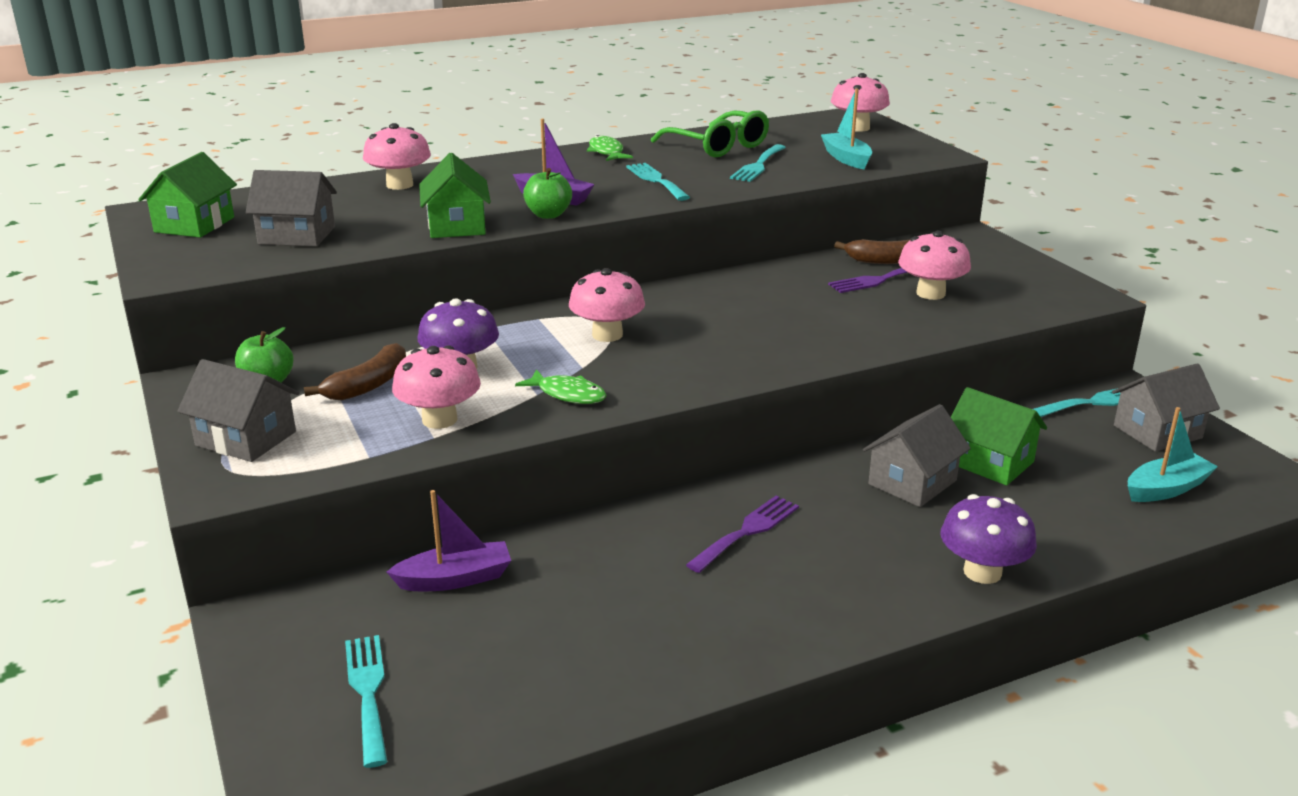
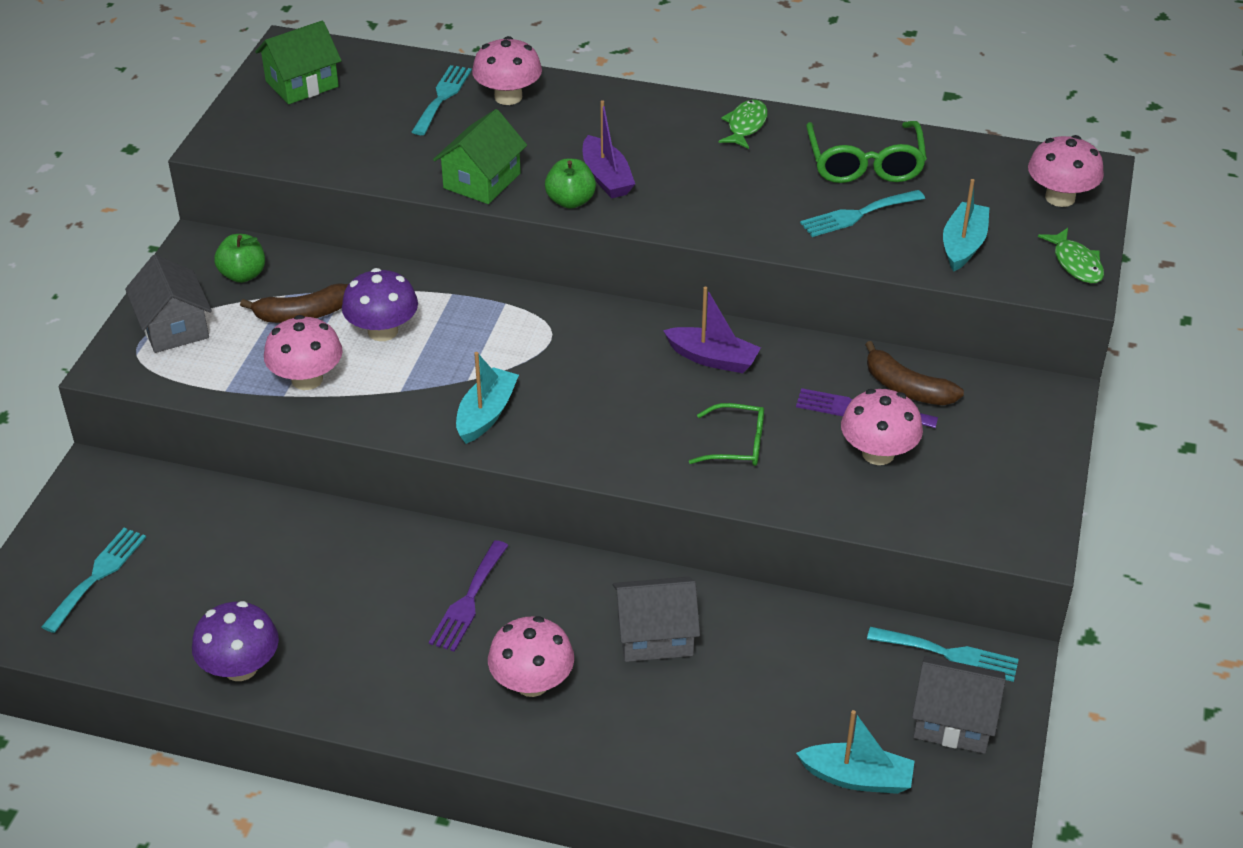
camera: 40 degrees right, 15 degrees up
grey house [246,170,337,247] -> none
purple boat [387,490,511,591] -> purple boat moved to [663,287,761,373]
green fish [515,369,606,404] -> green fish moved to [1038,228,1104,283]
pink mushroom [569,268,645,342] -> pink mushroom moved to [488,616,574,697]
turquoise fork [626,163,690,201] -> turquoise fork moved to [412,65,472,135]
purple fork [686,496,799,573] -> purple fork turned 120 degrees clockwise [429,540,509,652]
purple mushroom [941,494,1037,584] -> purple mushroom moved to [192,601,279,681]
green house [951,387,1047,486] -> none
none -> turquoise boat [456,352,519,444]
none -> green glasses [689,403,764,466]

